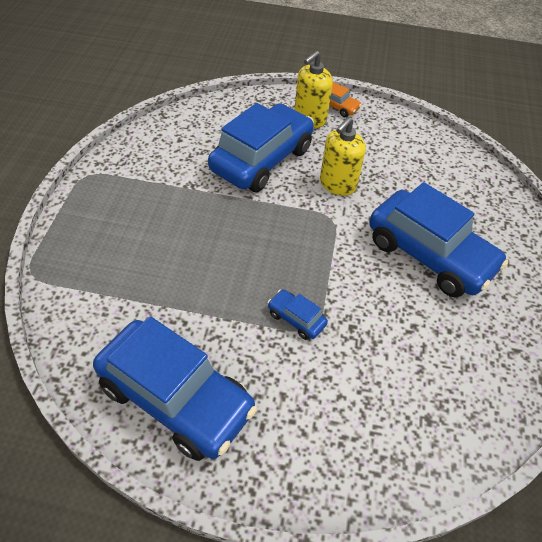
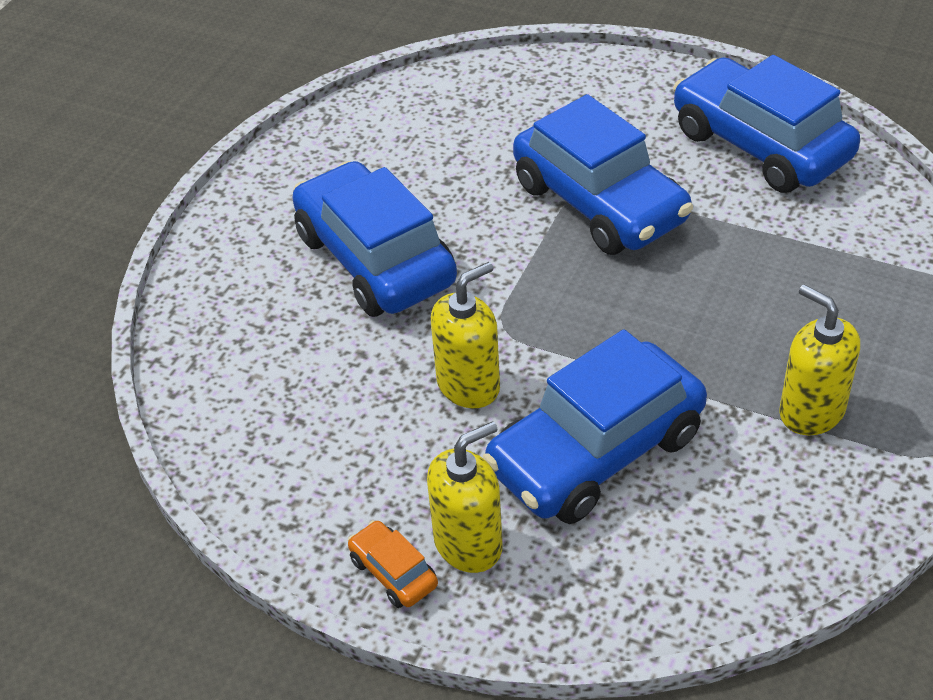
camera: 160 degrees left, 5 degrees down
blue car [268,289,328,340] -> blue car [513,94,693,255], size x2.39
none -> yellow soap dispenser [780,285,860,435]

